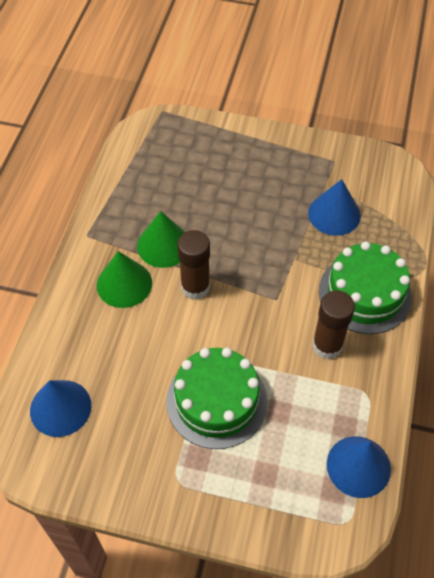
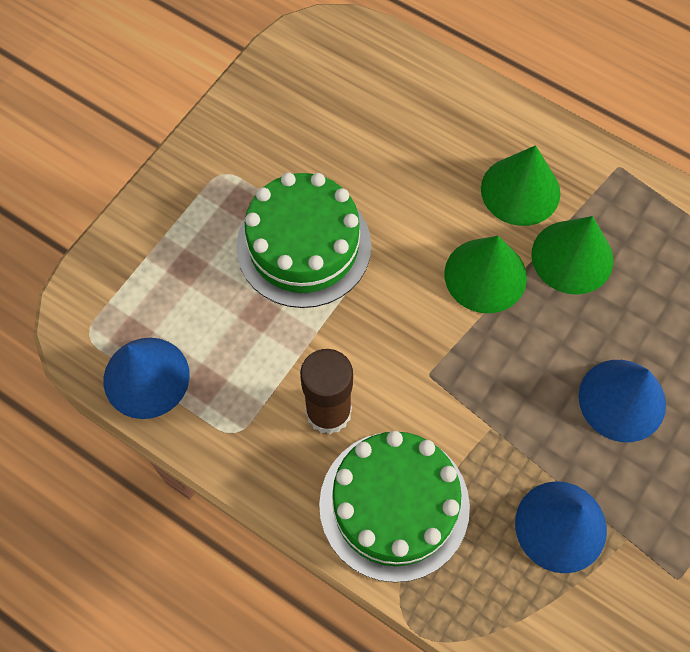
camera: 110 degrees right, 10 degrees up
blue cone [30,380,91,437] -> blue cone moved to [579,360,666,442]
brown glue stick [177,230,210,300] -> green cone [444,236,527,313]

